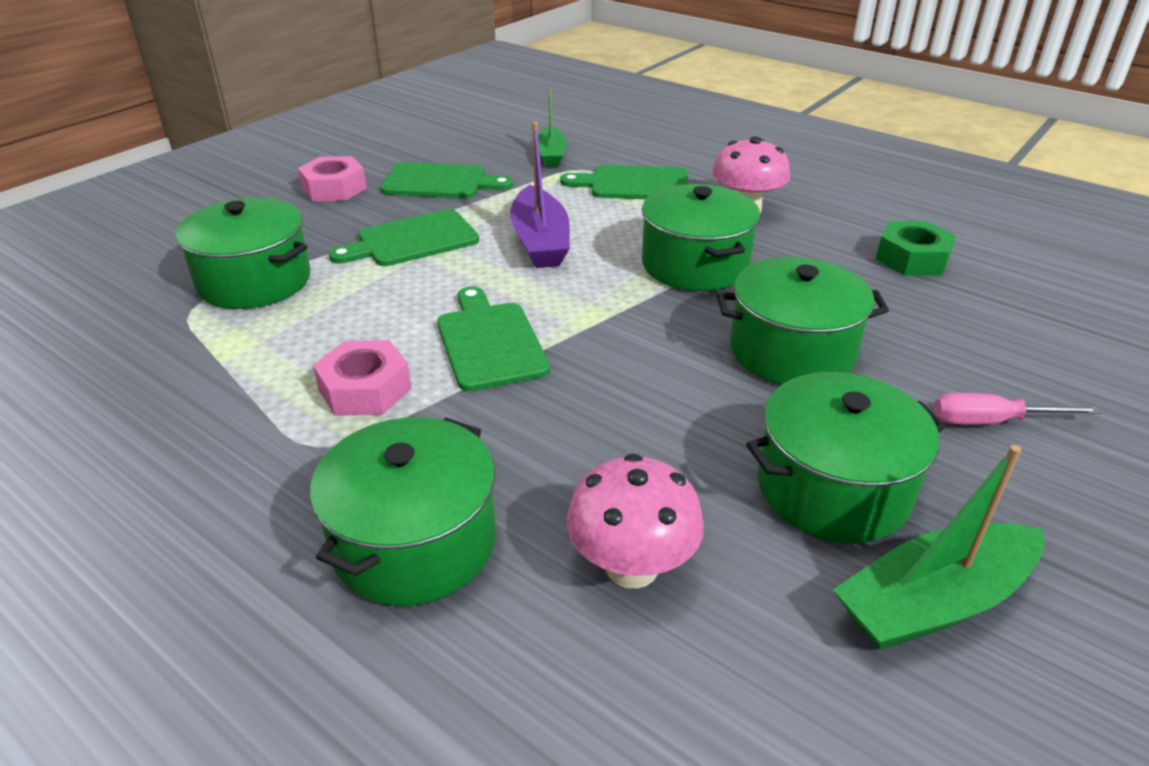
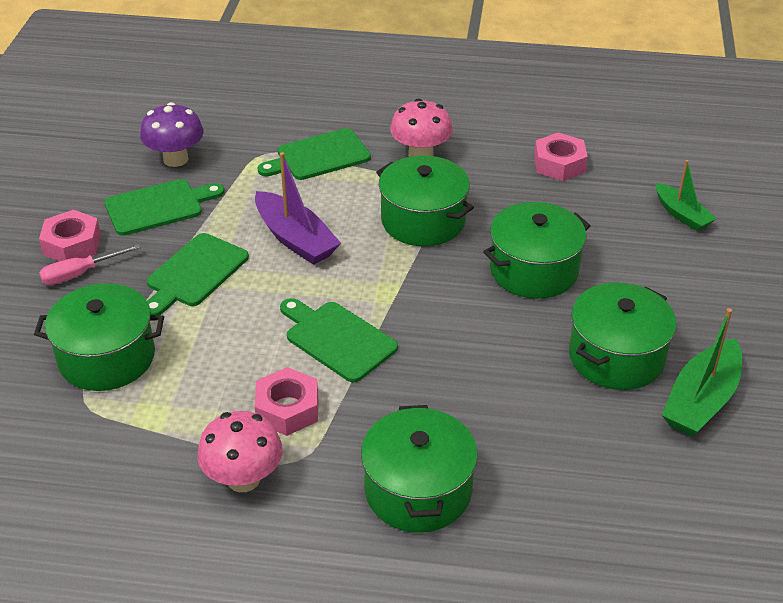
camera: 30 degrees left, 5 degrees up
green boat [538,90,566,167] -> green boat moved to [656,160,716,231]
pink mushroom [566,454,704,589] -> pink mushroom moved to [198,411,283,492]
green nut [876,221,956,276] -> pink nut [534,132,588,181]
pink screwdriver [934,393,1102,425] -> pink screwdriver moved to [39,244,141,285]
none -> purple mushroom [140,102,204,167]

